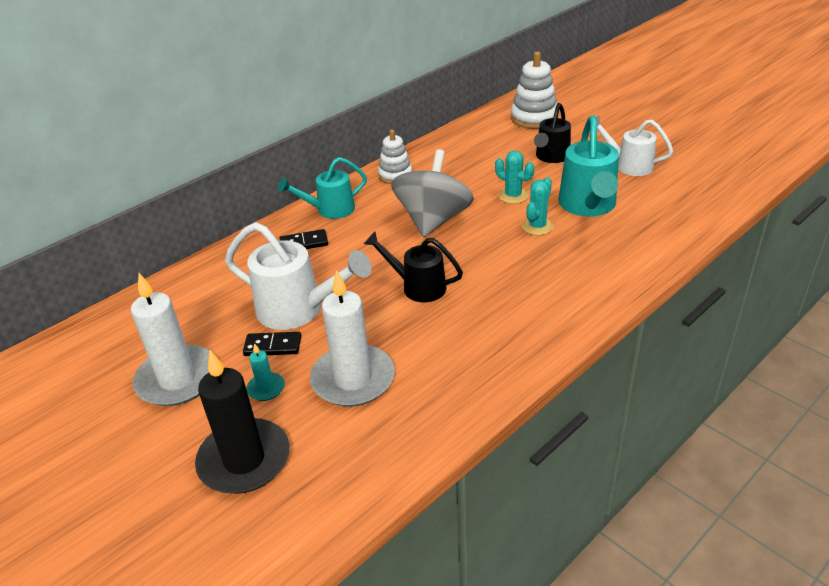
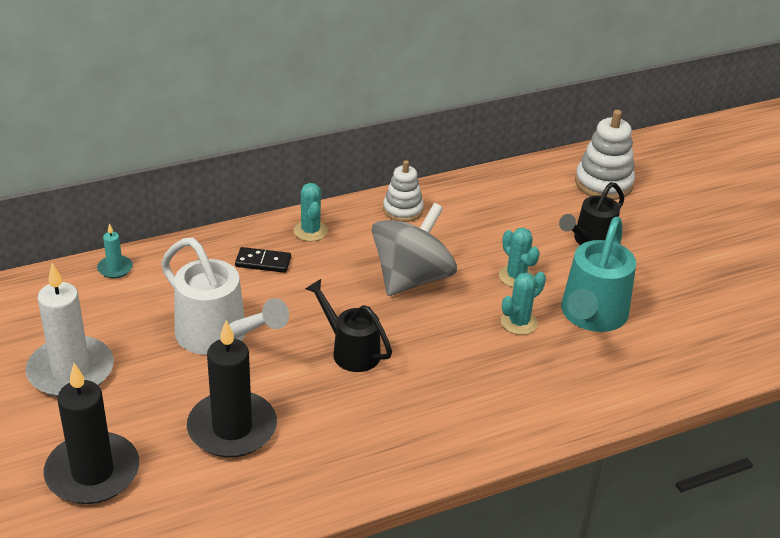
camera: 15 degrees right, 0 degrees up
black domino [243,332,301,356] -> none
turquoise candle [246,343,285,401] -> turquoise candle moved to [97,224,133,278]
turquoise watering can [278,157,367,219] -> turquoise cactus [294,183,328,241]
white candle [310,270,395,407] -> black candle [187,320,277,458]
white watering can [596,116,673,176] -> none

